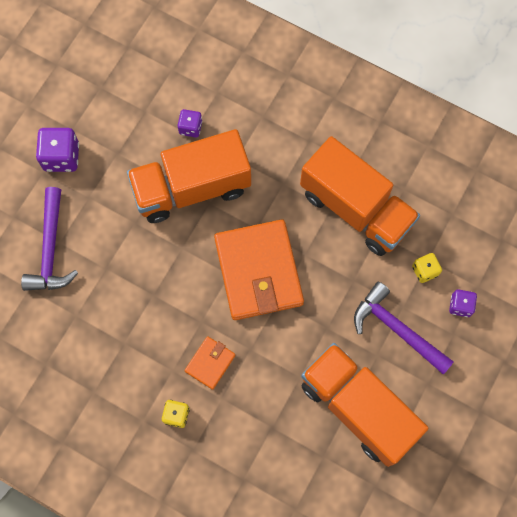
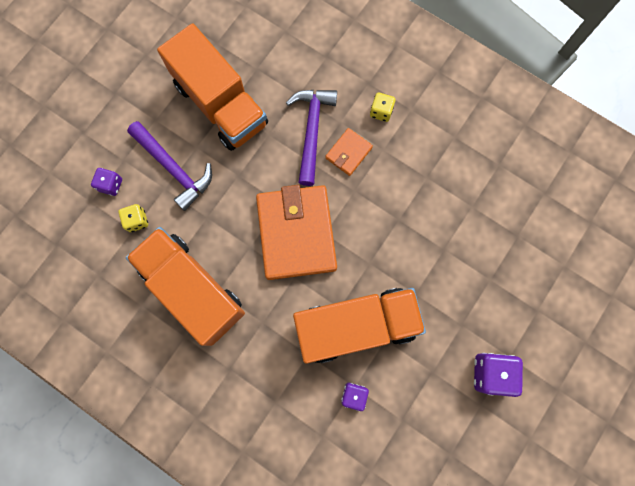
camera: 175 degrees left, 5 degrees up
purple hammer [21,187,78,291] -> purple hammer moved to [286,90,337,186]

